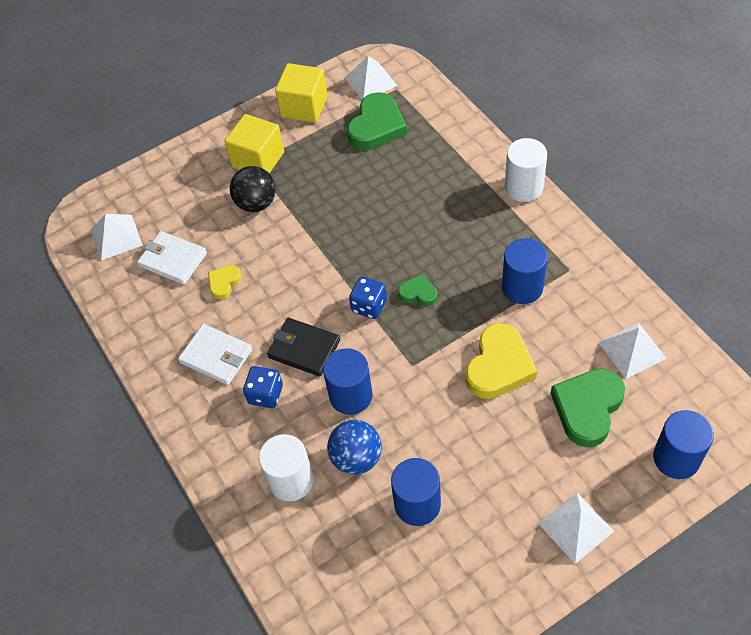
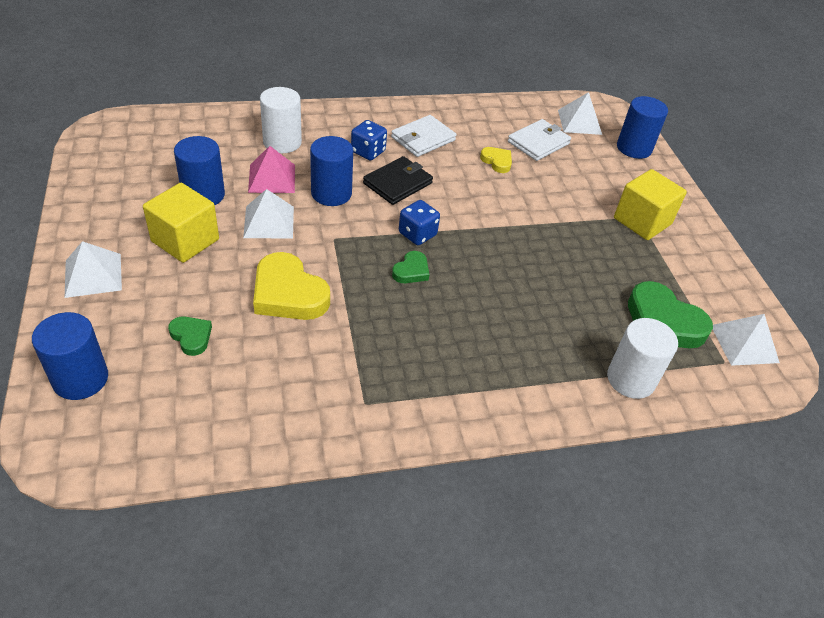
camera: 100 degrees right, 10 degrees down
black ball [230,166,276,212] -> none
yellow cube [275,63,328,123] -> yellow cube moved to [143,183,219,263]
blue ball [327,420,382,475] -> pink pyramid [248,146,295,193]
blue cylinder [502,238,548,304] -> blue cylinder moved to [617,96,668,159]
white cylinder [505,138,547,202] -> white cylinder moved to [607,318,678,399]
green heart [551,369,625,447] -> green heart [168,317,212,356], size x0.51
white pyramid [598,323,667,379] -> white pyramid moved to [243,189,294,238]

